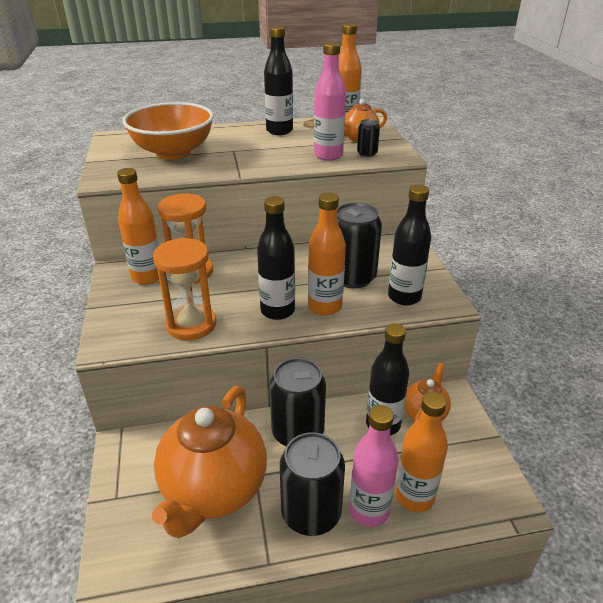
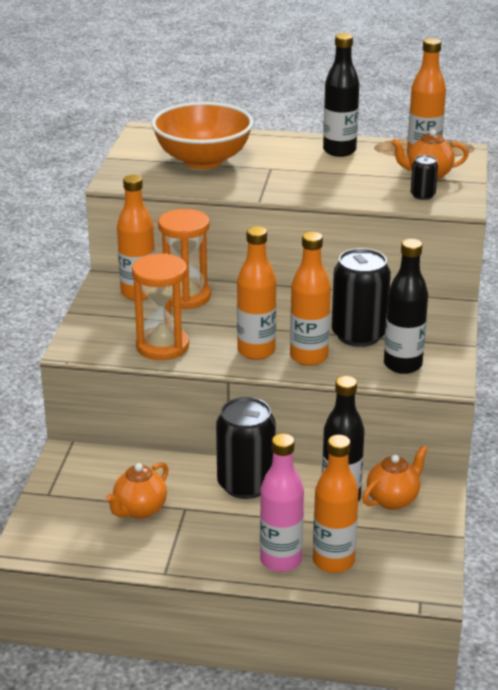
camera: 20 degrees right, 5 degrees down
orange teapot [152,386,267,538] -> orange teapot [106,462,169,519], size x0.49
black bottle [257,196,295,320] -> orange bottle [237,226,276,360]
black can [280,432,345,536] -> none
pink bottle [314,42,346,161] -> none

